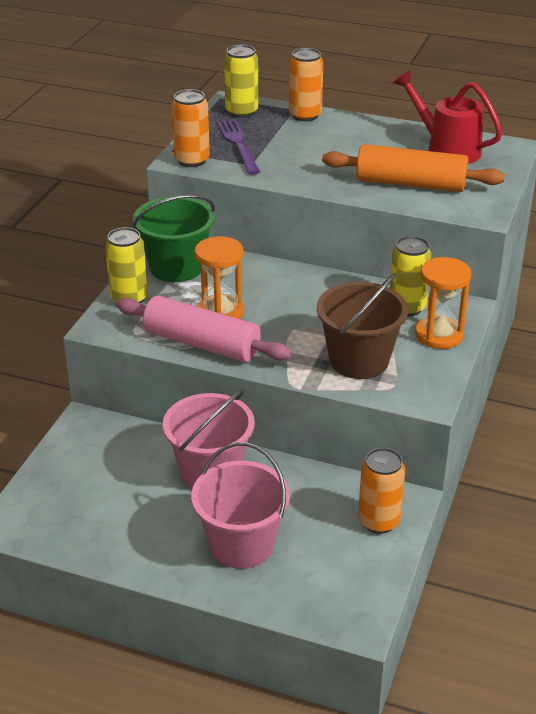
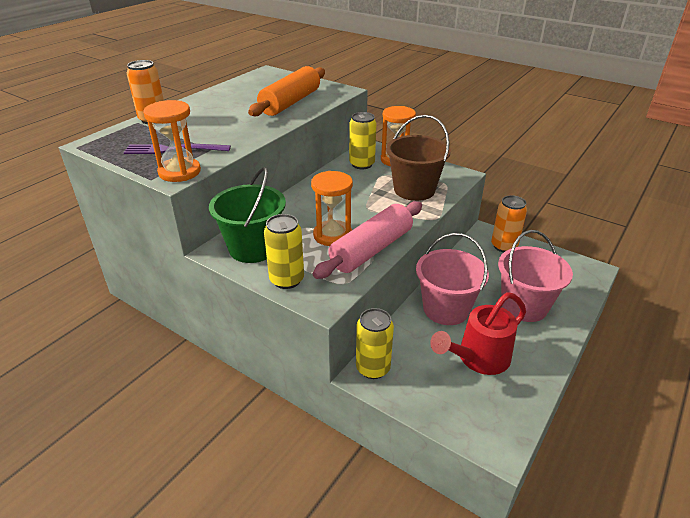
camera: 75 degrees left, 0 degrees up
orange can [171,89,210,167] -> orange hourglass [143,100,201,182]
yellow can [224,45,258,118] -> yellow can moved to [356,308,394,379]
red watering can [393,70,503,164] -> red watering can moved to [430,292,526,375]

